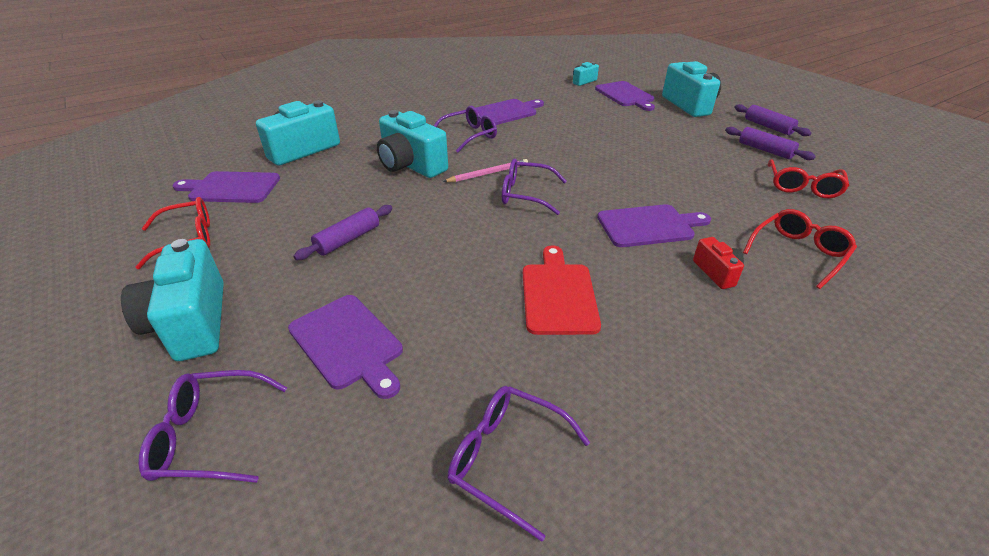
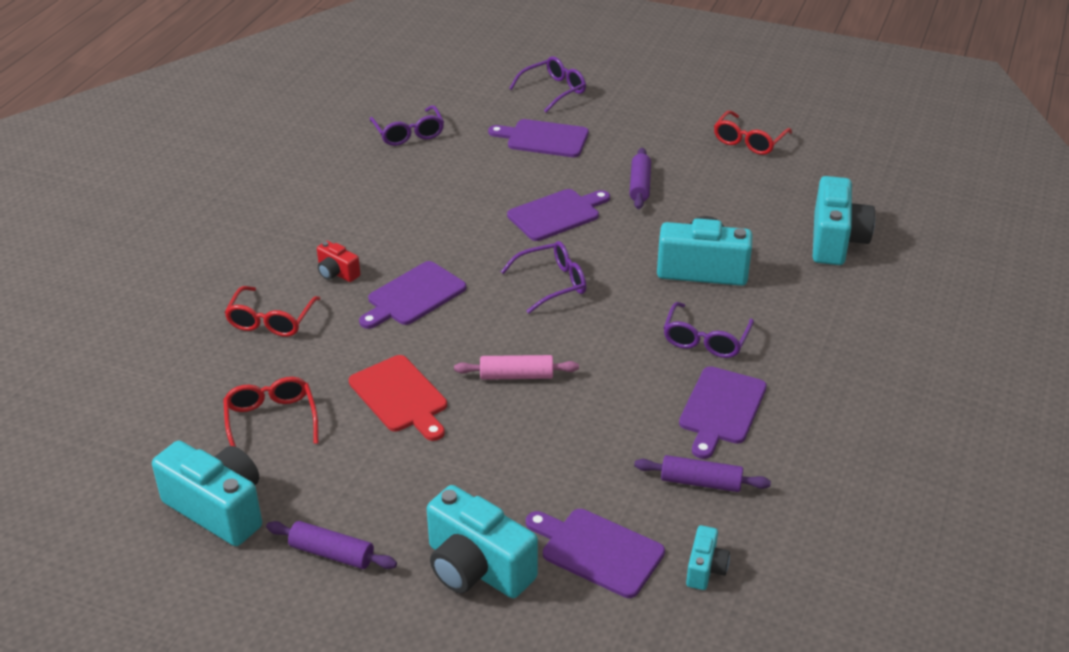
camera: 145 degrees right, 0 degrees up
turquoise camera [121,239,224,361] -> turquoise camera moved to [152,441,262,546]
purple cutting board [173,171,280,203] -> purple cutting board moved to [507,189,610,241]
pink pencil [443,159,528,182] -> none
purple glasses [447,386,590,542] -> purple glasses turned 75 degrees clockwise [370,105,444,146]
red cutting board [523,245,601,335] -> red cutting board moved to [349,355,447,441]
purple rolling pin [725,127,816,160] -> purple rolling pin moved to [634,455,771,492]
none -> pink rolling pin [454,355,579,380]

